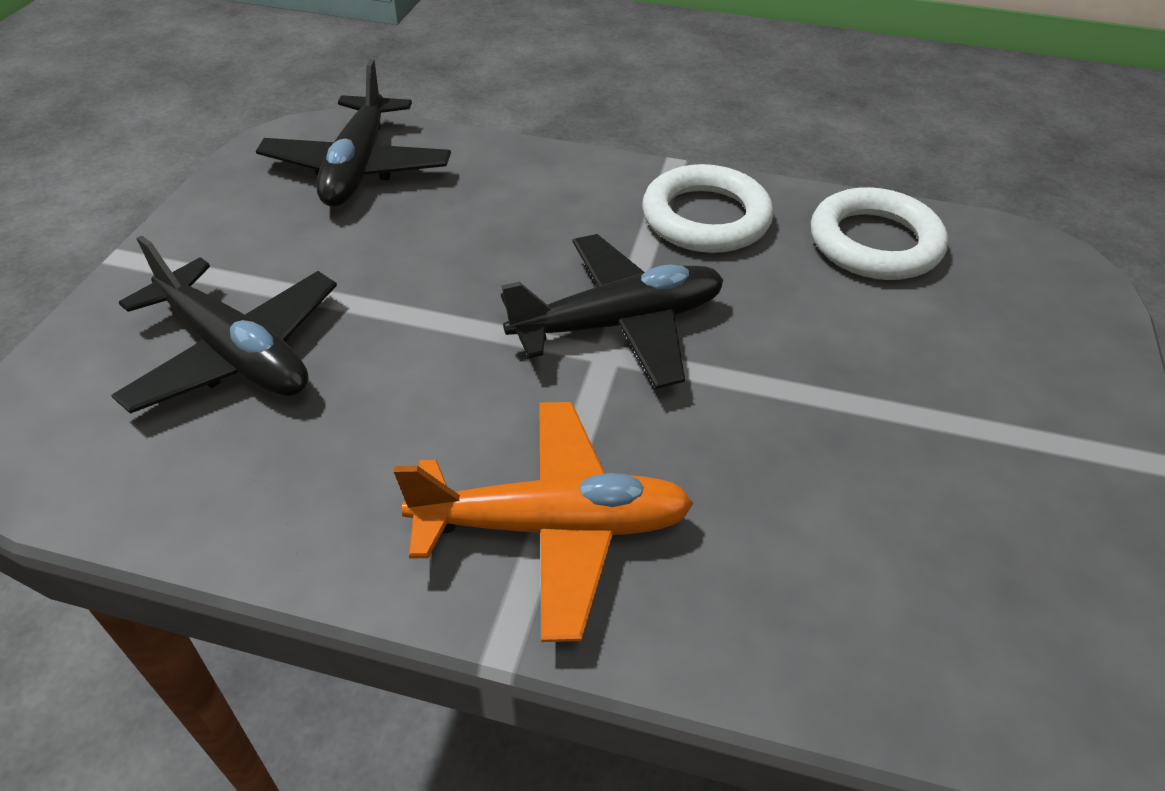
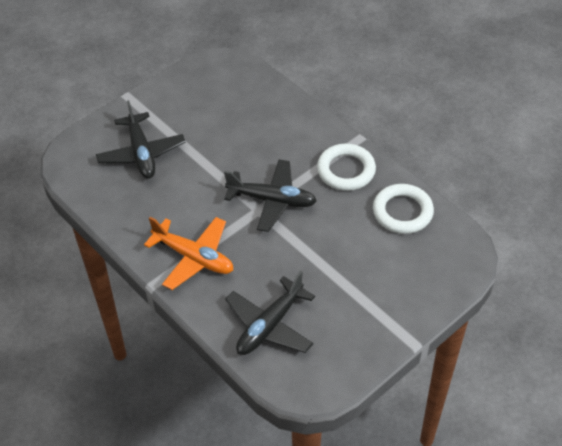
camera: 35 degrees right, 5 degrees up
black plane [256,59,451,207] -> black plane moved to [225,271,315,355]

